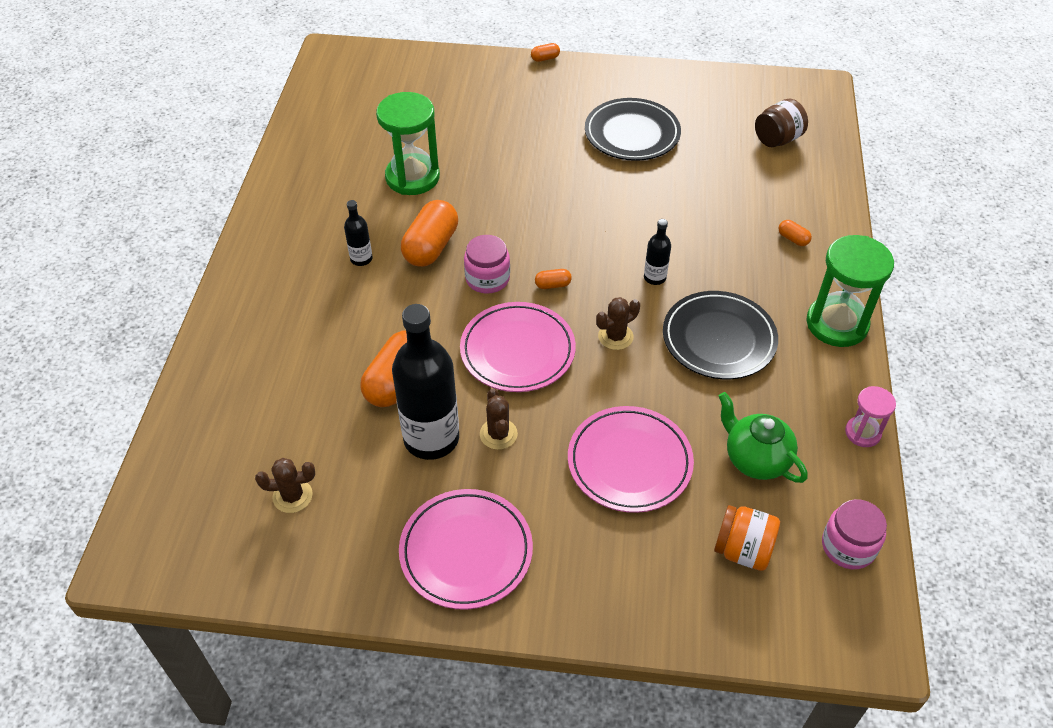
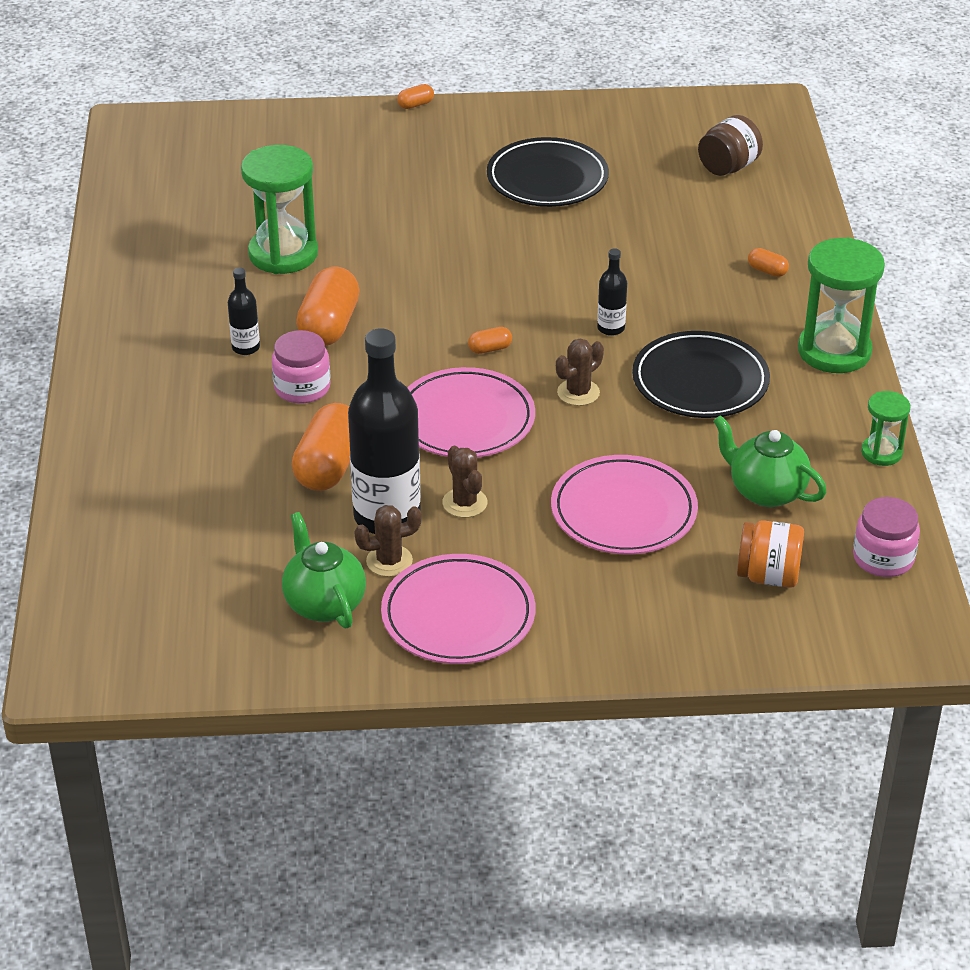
camera: 10 degrees left, 10 degrees down
brown cactus [255,458,315,513] -> brown cactus moved to [354,505,422,577]
pink jar [464,235,510,294] -> pink jar moved to [272,330,330,404]
pink hourglass [845,386,896,447] -> green hourglass [861,391,910,466]
none -> green teapot [282,512,366,629]

